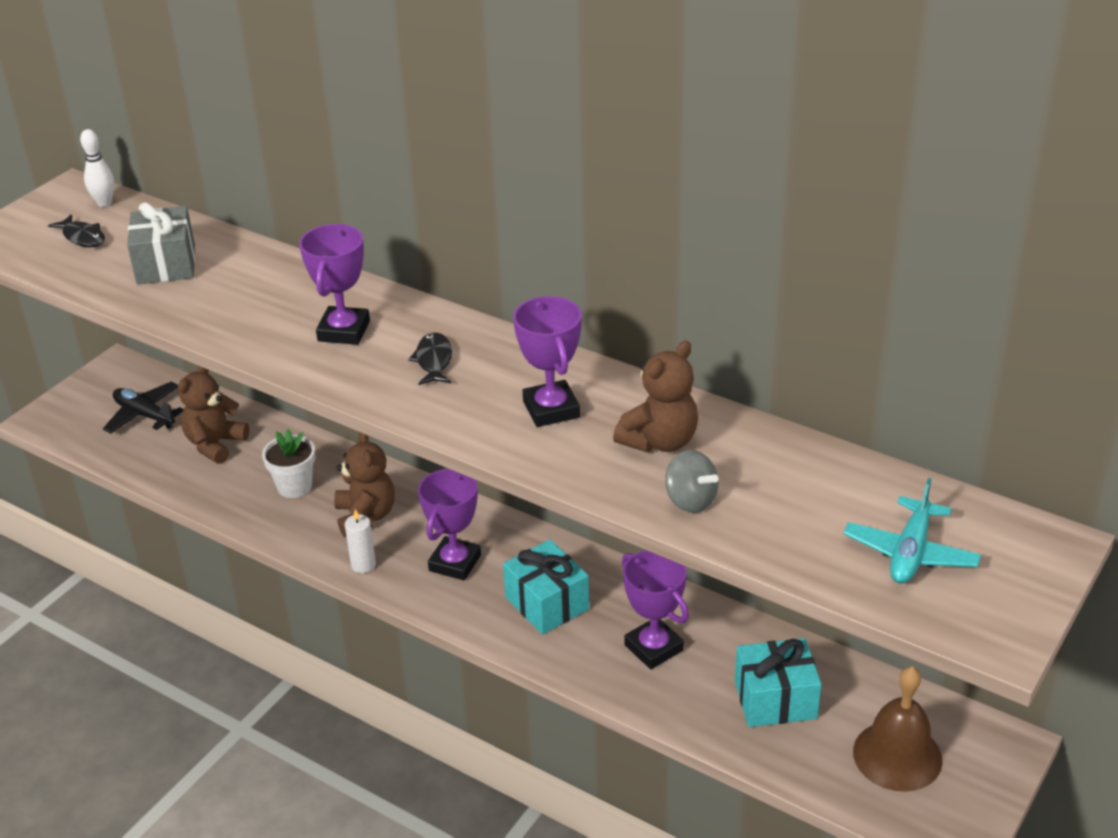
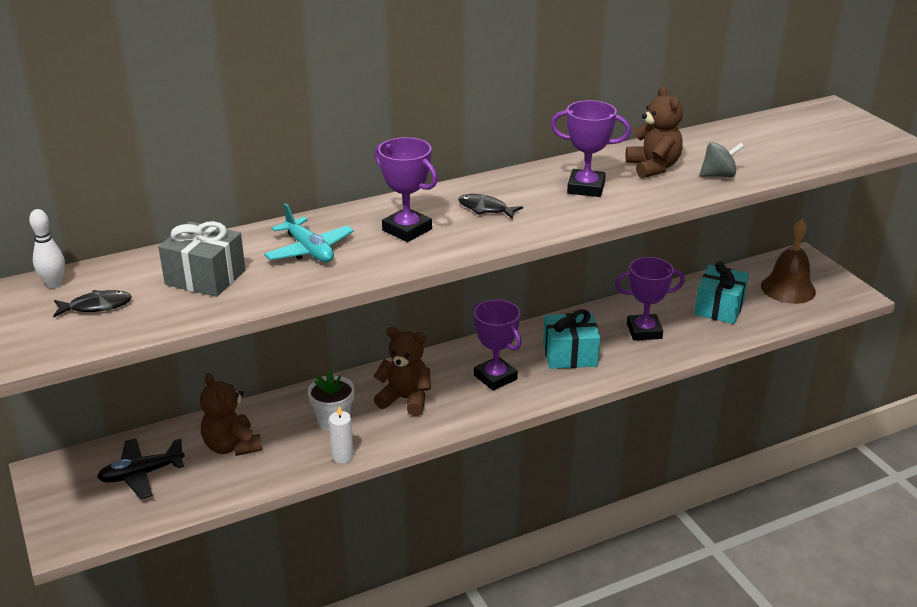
camera: 60 degrees left, 5 degrees down
white candle [345,509,376,573] -> white candle moved to [329,406,354,463]
turquoise plane [844,478,981,584] -> turquoise plane moved to [264,203,354,262]

